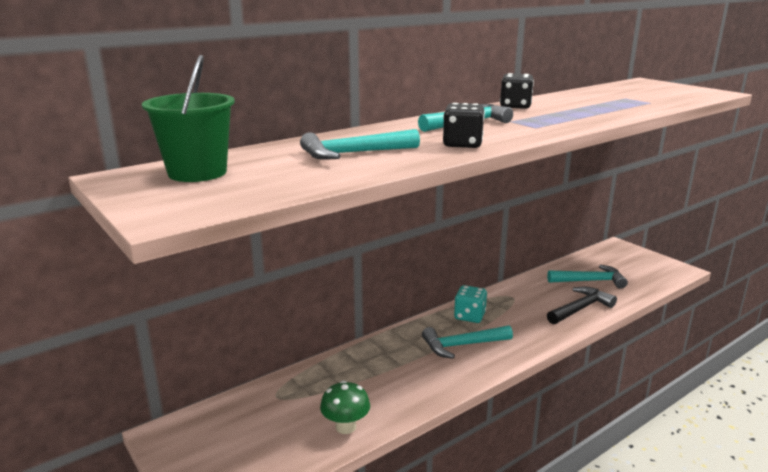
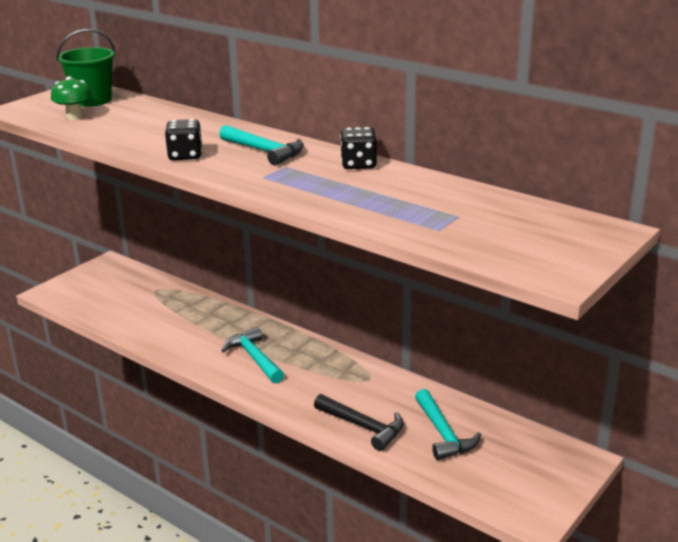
camera: 75 degrees right, 5 degrees up
turquoise hammer [300,129,420,160] -> none
green mushroom [320,381,370,434] -> green mushroom moved to [51,76,92,120]
turquoise dice [454,285,487,323] -> none

